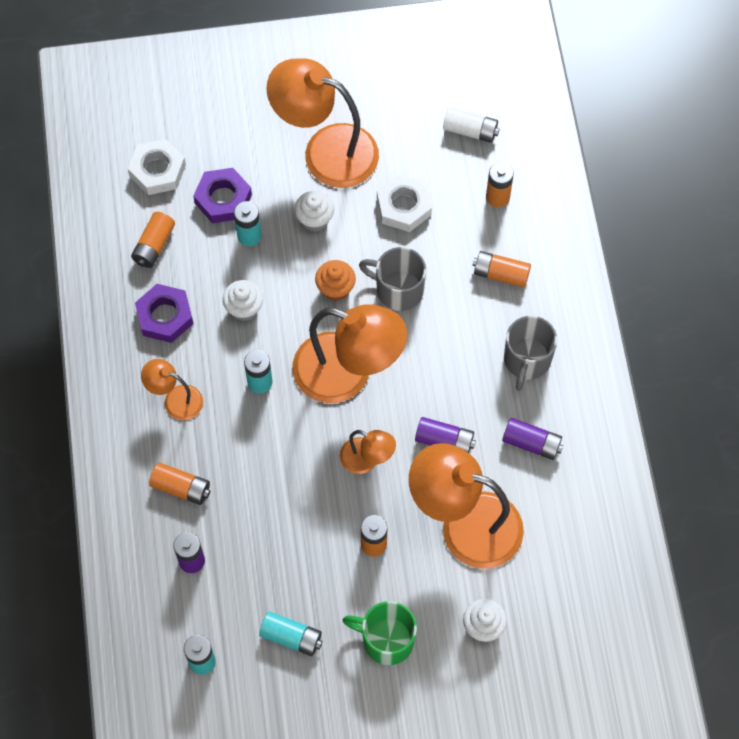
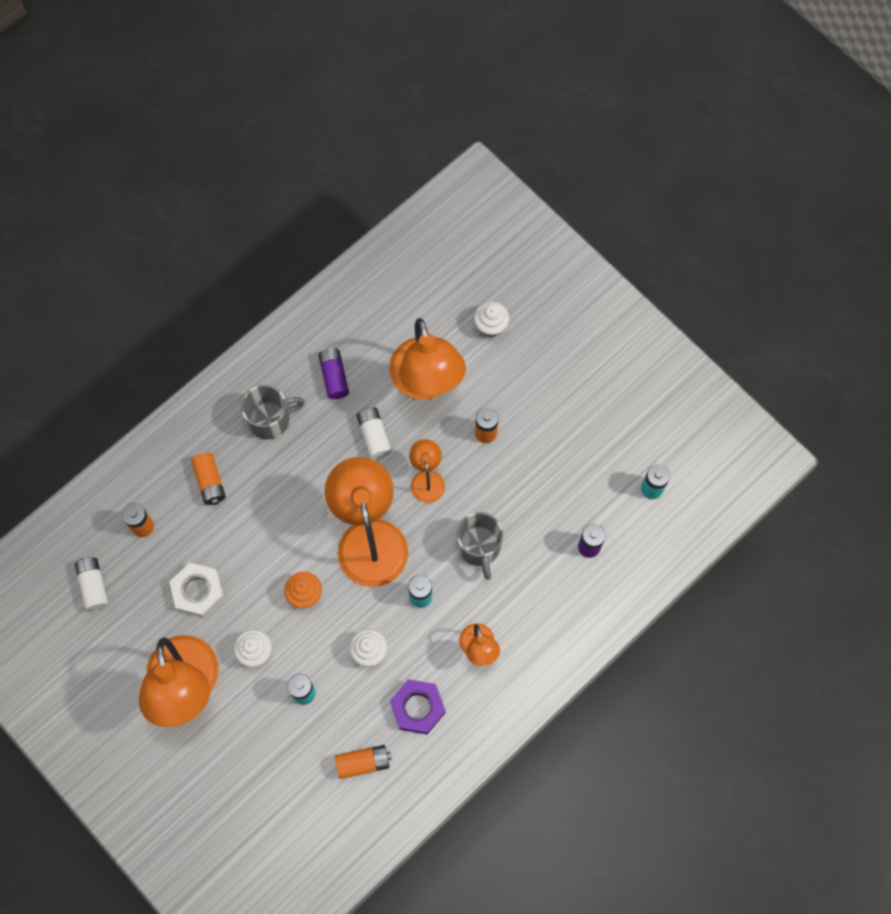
camera: 125 degrees left, 5 degrees up
white nut [128,139,186,195] -> none
orange battery [149,462,210,505] -> none
purple nut [193,168,252,223] -> none
turquoise battery [259,611,322,656] -> none
green mug [343,601,417,665] -> none
grey mug [359,247,426,311] -> grey mug moved to [457,512,503,580]
purple battery [415,417,476,453] -> white battery [357,407,391,459]

